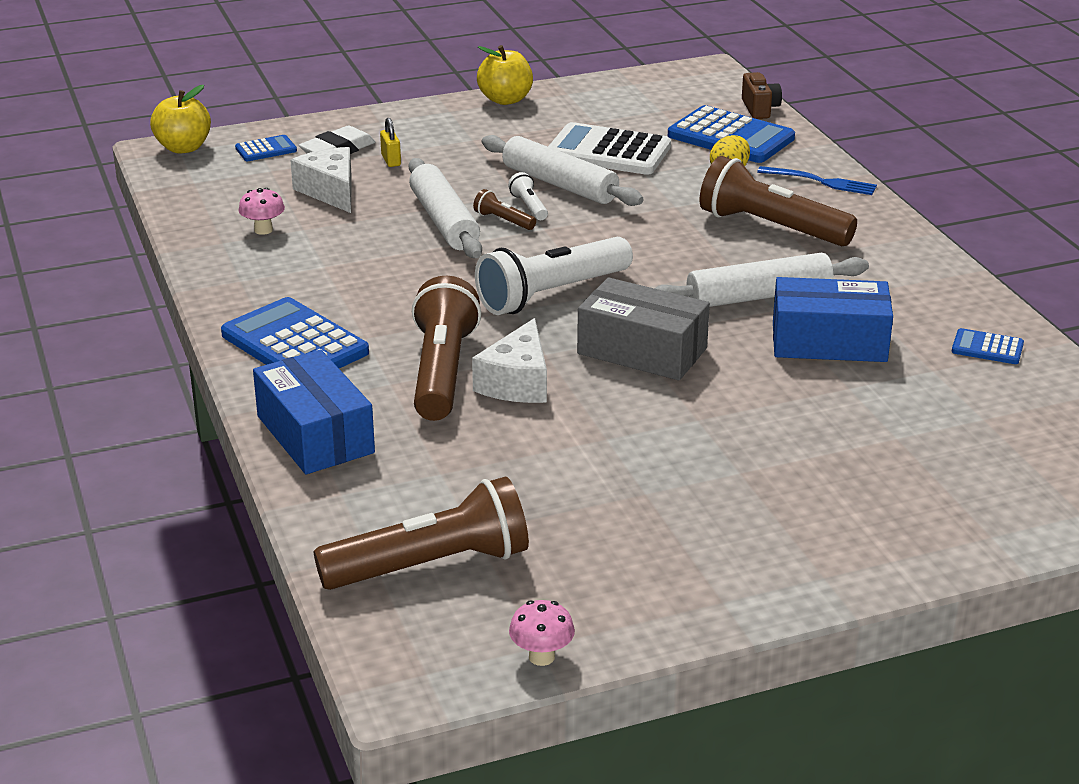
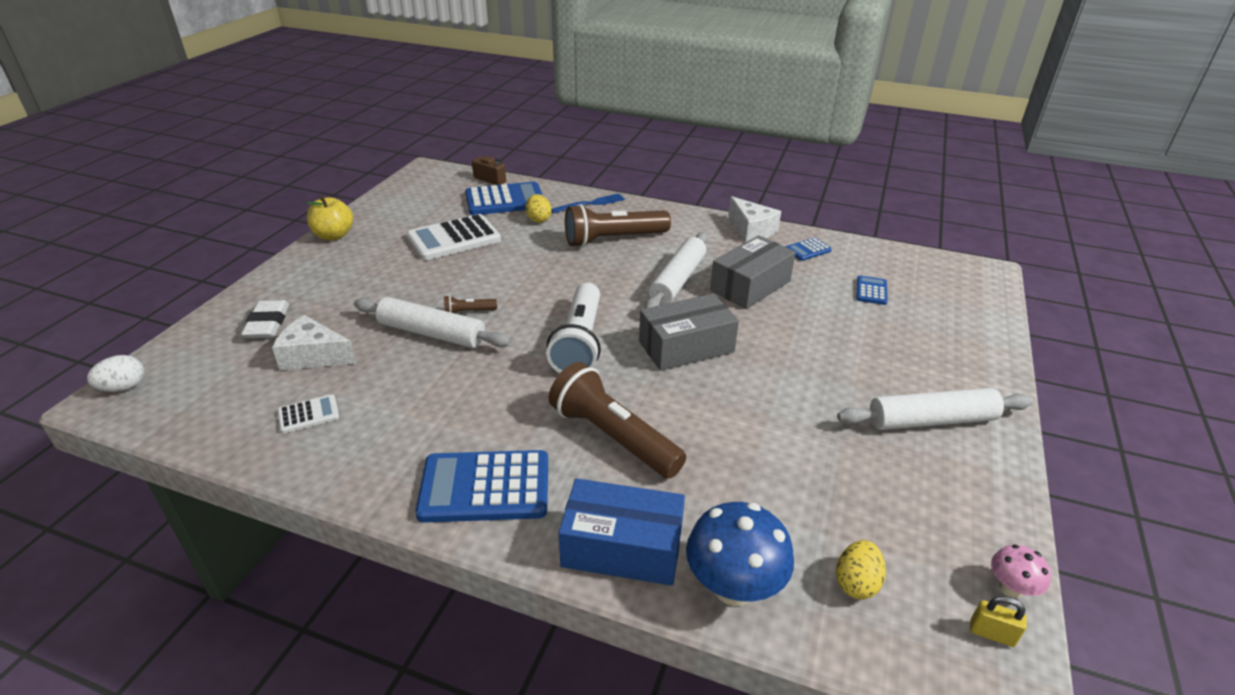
camera: 50 degrees left, 5 degrees up
yellow apple [150,85,211,154] -> white egg [87,355,144,392]
blue calculator [235,135,297,161] -> blue calculator moved to [857,276,888,305]
pink mushroom [239,188,285,235] -> white calculator [278,394,339,433]
brown flashlight [314,477,529,590] -> yellow egg [836,540,886,600]
yellow padlock [380,118,401,167] -> yellow padlock moved to [970,596,1027,647]
white cheese [472,318,547,403] -> white cheese moved to [728,196,781,242]
white rolling pin [482,135,643,206] -> white rolling pin moved to [837,388,1033,430]
white flashlight [508,172,548,220] -> none
blue box [773,277,893,362] -> grey box [710,235,796,309]
none -> blue mushroom [686,502,794,606]

